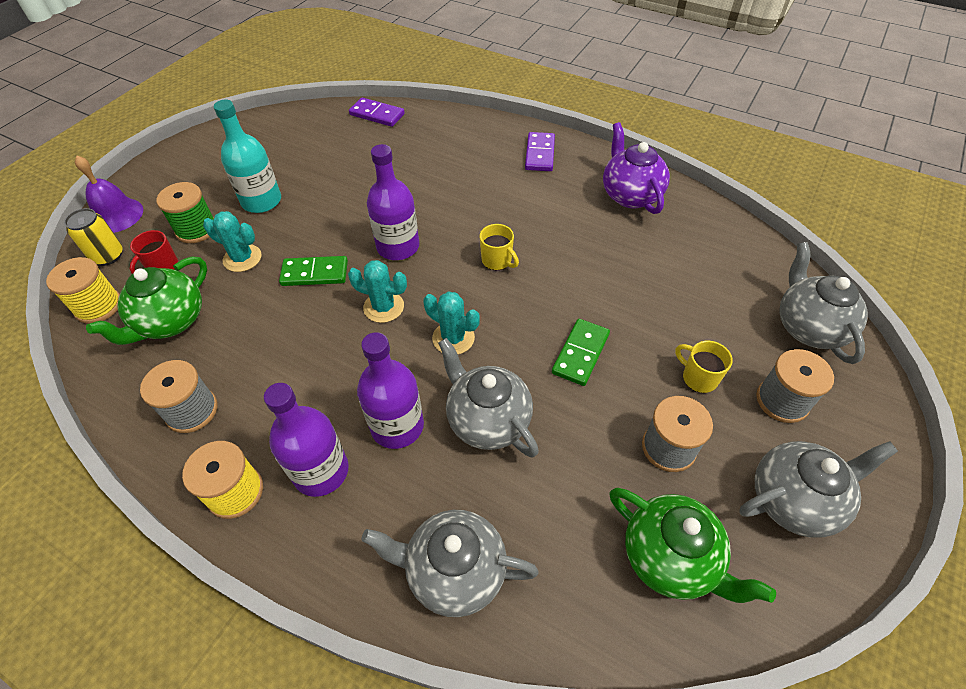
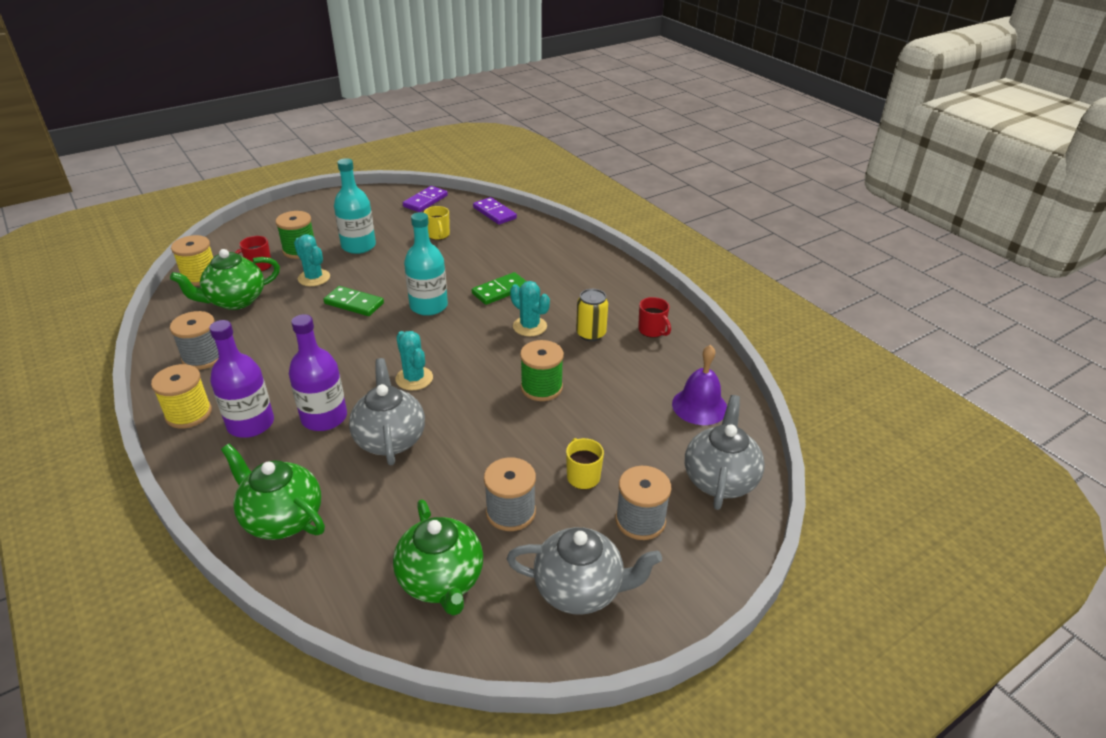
camera: 25 degrees right, 15 degrees down
yellow can [64,208,123,266] -> yellow can moved to [576,289,608,341]
purple bell [75,155,143,233] -> purple bell moved to [672,345,727,425]
turquoise cactus [348,260,407,323] -> turquoise cactus moved to [510,281,550,336]
grey teapot [361,510,539,617] -> green teapot [221,444,325,540]
purple bottle [367,144,419,260] -> turquoise bottle [404,212,448,316]
yellow mug [480,224,519,270] -> yellow mug moved to [424,206,450,240]
purple domino [525,132,555,171] -> purple domino moved to [403,186,448,212]
green domino [552,319,610,386] -> green domino moved to [472,272,527,305]
purple teapot [603,122,670,214] -> red mug [638,297,671,338]
none -> green spool [520,340,564,401]

